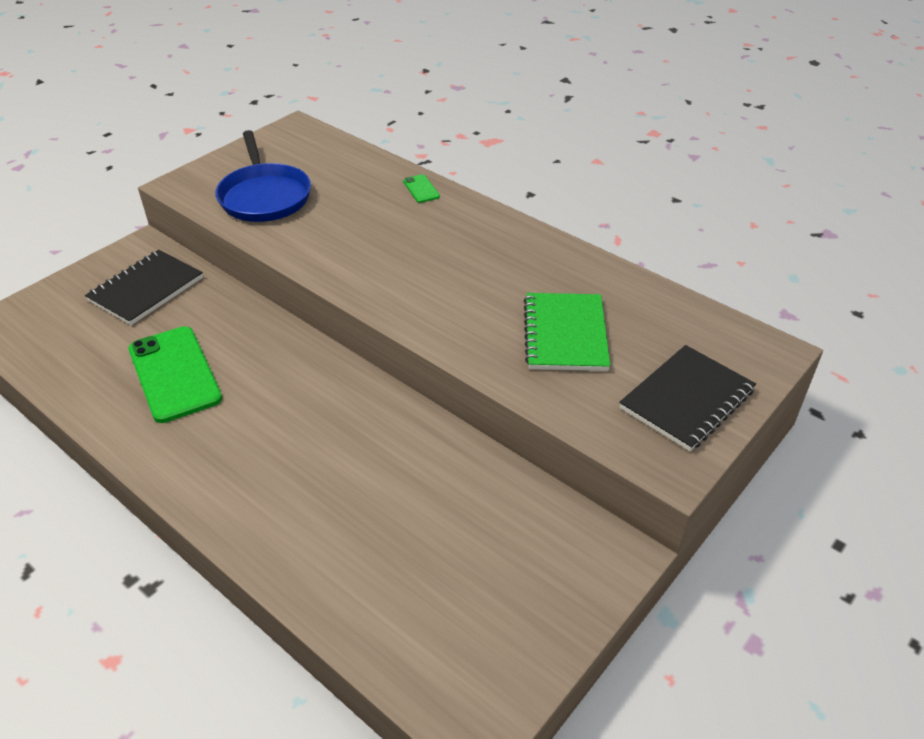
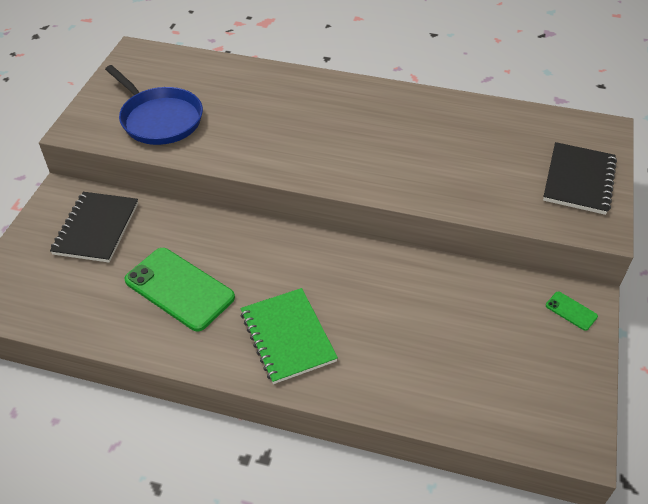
camera: 25 degrees left, 5 degrees up
green phone [403,174,440,203] -> green phone moved to [546,292,598,331]
green notebook [523,293,610,371] -> green notebook moved to [241,288,338,384]

